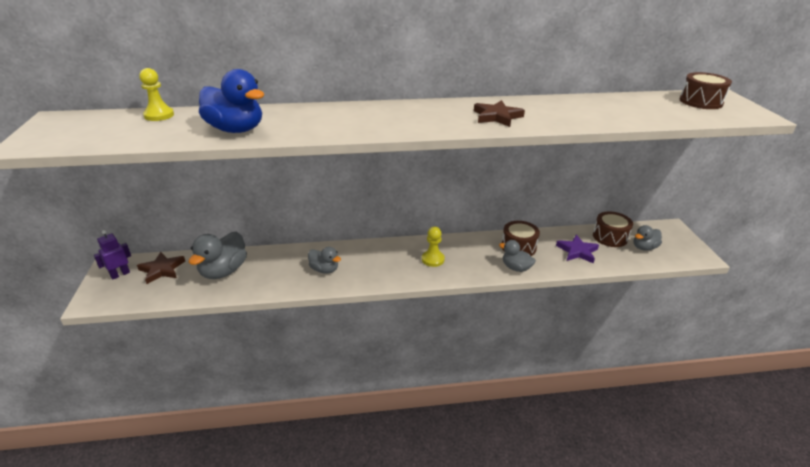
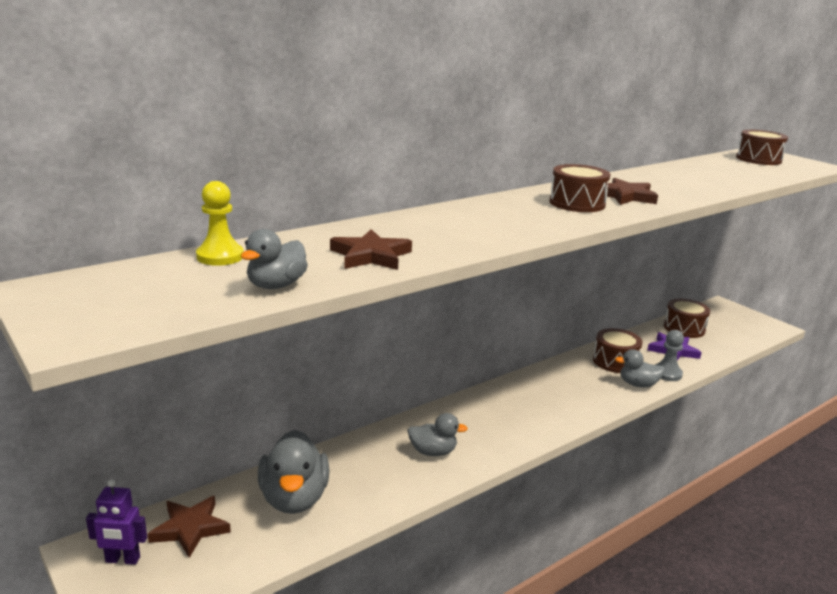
camera: 30 degrees left, 10 degrees down
purple robot [94,230,131,279] -> purple robot turned 105 degrees counterclockwise [86,479,147,565]
blue duck [199,69,264,133] -> brown star [330,229,412,270]
yellow pawn [422,227,445,267] -> none
grey duck [634,225,662,251] -> grey duck moved to [241,229,308,289]
none -> brown drum [549,164,610,212]
none -> grey pawn [655,330,684,381]

